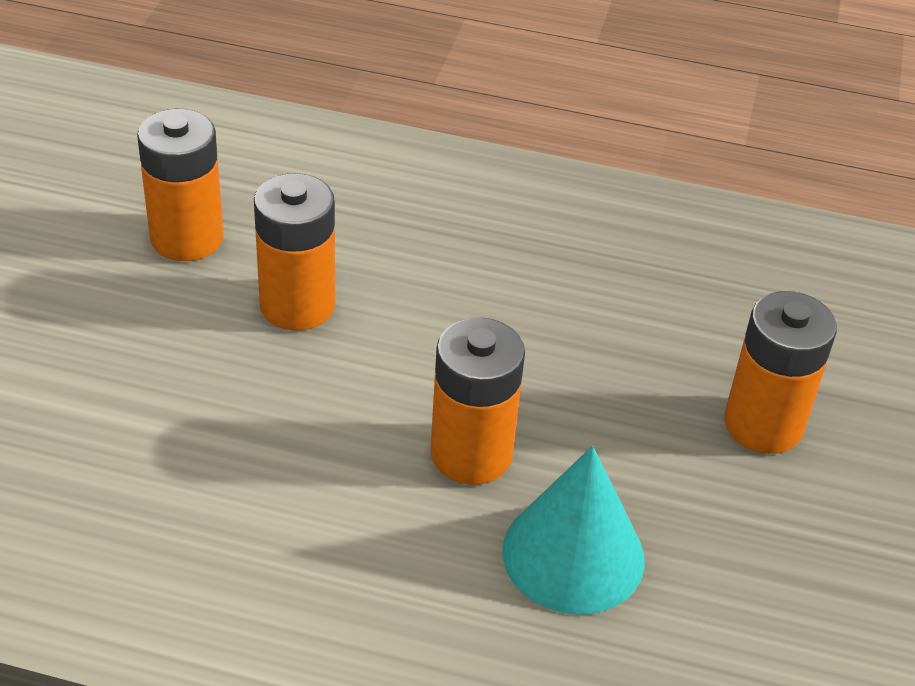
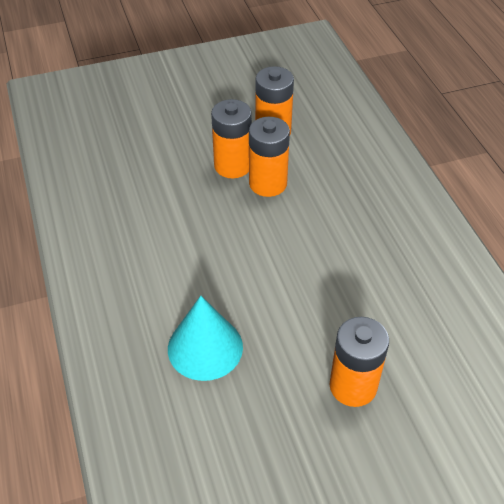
camera: 60 degrees right, 5 degrees up
orange battery [430,318,525,485] -> orange battery moved to [211,99,252,178]

